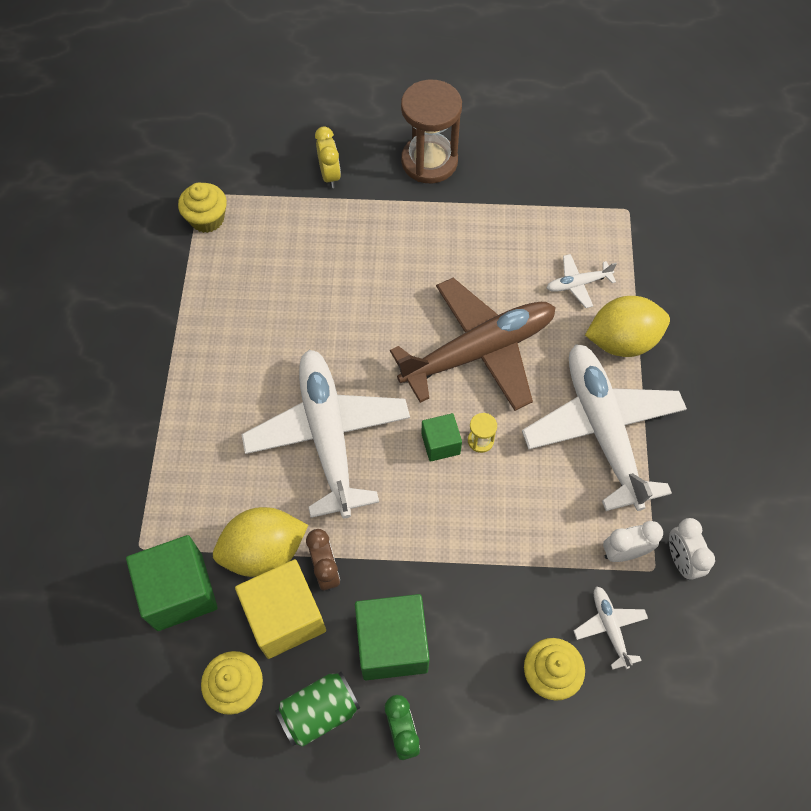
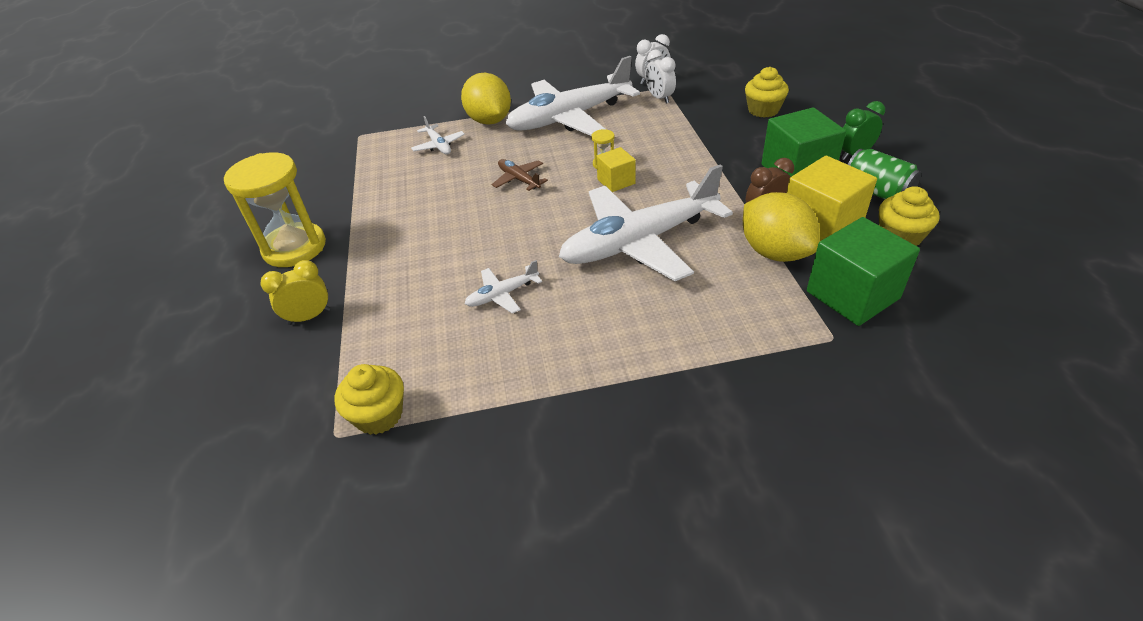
camera: 100 degrees left, 20 degrees down
brown plane [390,278,556,411] -> brown plane [492,159,548,191], size x0.42
brown hourglass [401,80,462,183] -> yellow hourglass [224,152,326,267]
green cube [421,413,462,462] -> yellow cube [596,147,636,192]
white plane [574,586,648,670] -> white plane moved to [465,260,542,314]

